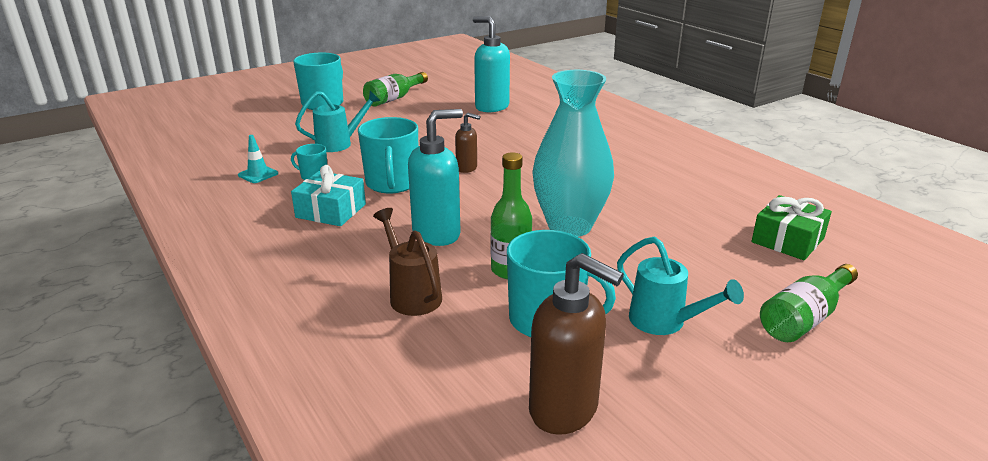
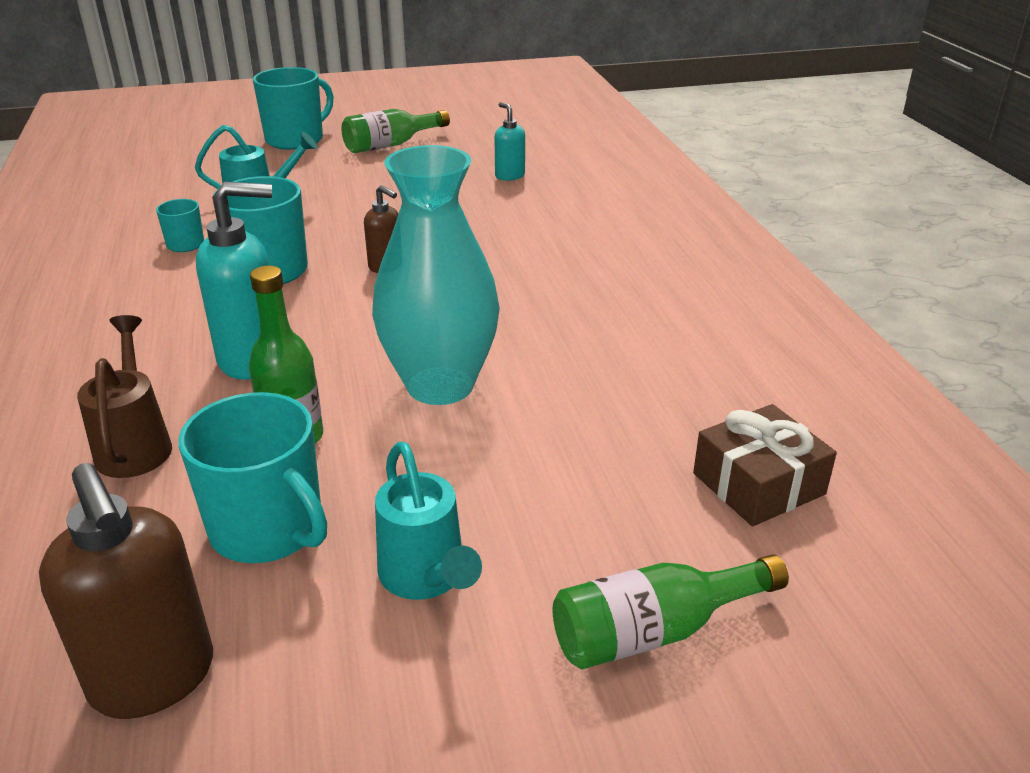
camera: 20 degrees right, 5 degrees up
turquoise traffic cone [238,135,278,183] -> none
turquoise gift [291,165,366,226] -> none
turquoise soap dispenser [473,16,510,112] -> turquoise soap dispenser [495,102,525,181], size x0.54
green gift [751,195,832,260] -> brown gift [693,404,837,526]

